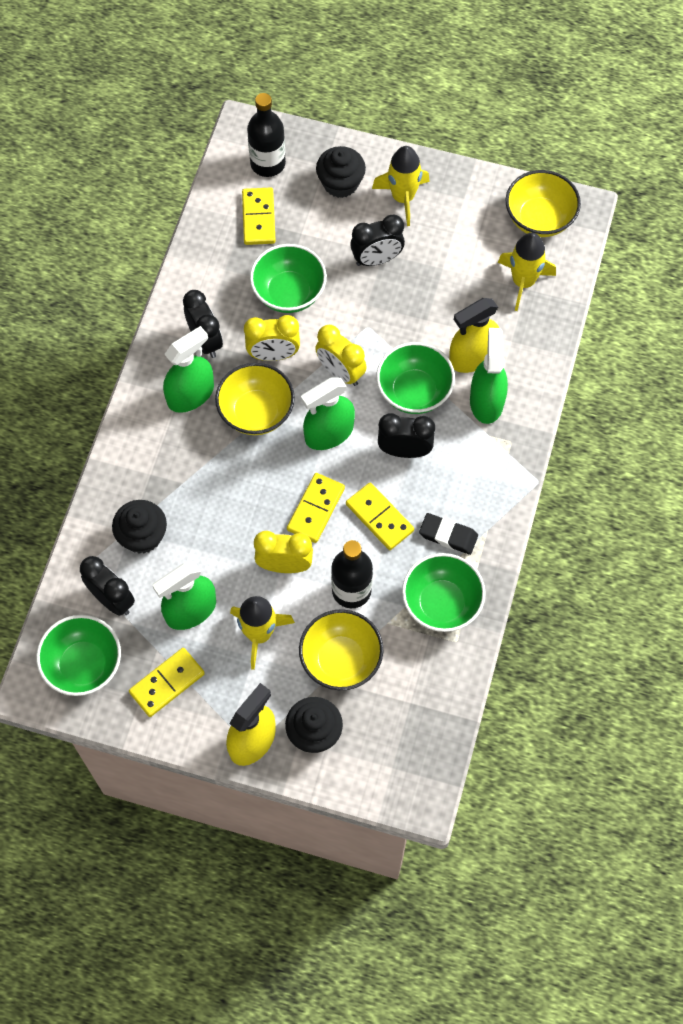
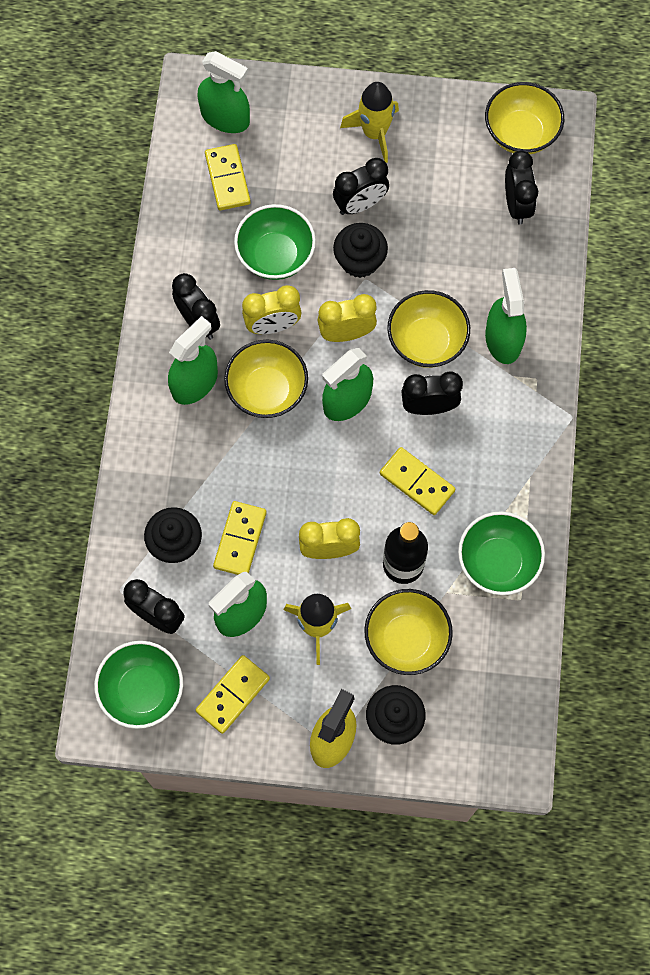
camera: 10 degrees left, 5 degrees up
black bottle [247,93,286,177] -> green spray bottle [198,51,250,133]
yellow domino [287,473,345,543] -> yellow domino moved to [213,501,267,575]
yellow clock [315,325,367,386] -> yellow clock turned 135 degrees clockwise [317,294,377,342]
black cupcake [316,146,366,198] -> black cupcake moved to [333,223,388,278]
green bowl [376,342,455,414] -> yellow bowl [387,290,470,368]
black eraser [419,513,478,555] -> none
yellow spray bottle [449,298,499,373] -> none
yellow rocket [498,233,556,311] -> black clock [505,151,538,225]

